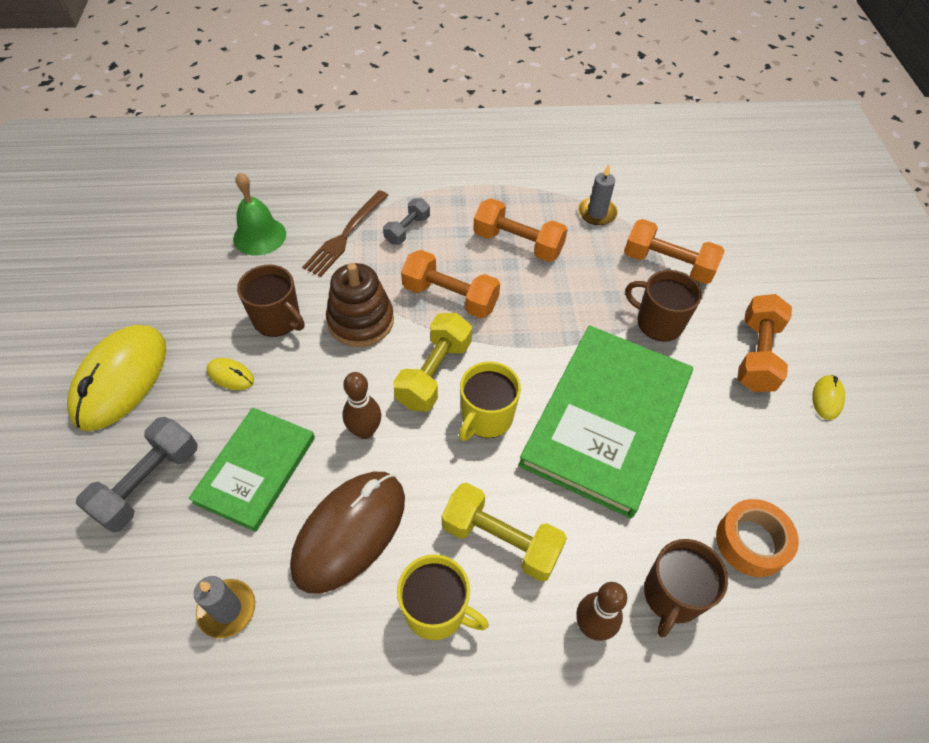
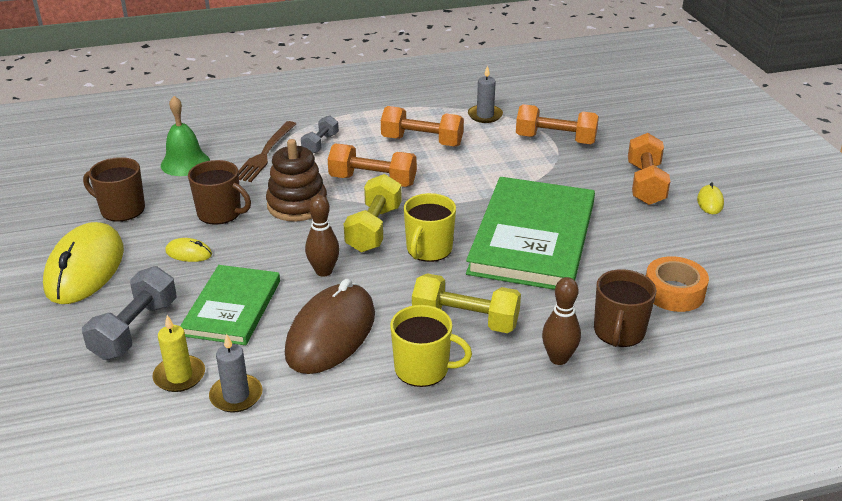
camera: 10 degrees left, 20 degrees down
brown mug [625,270,702,341] -> brown mug moved to [83,157,145,222]
none -> yellow candle [152,315,205,392]

